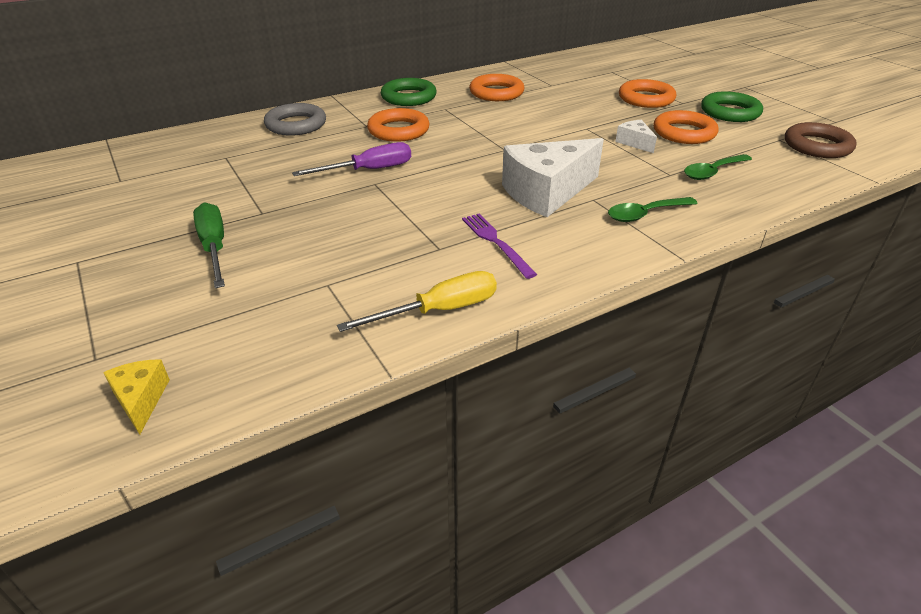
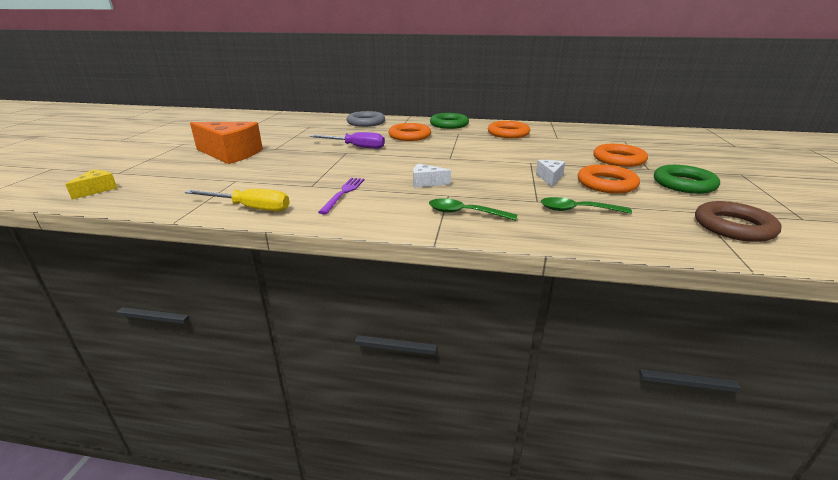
camera: 40 degrees right, 10 degrees down
green screwdriver [193,203,225,288] -> orange cheese [190,122,263,164]
white cheese [502,138,604,217] -> white cheese [413,164,451,188], size x0.46

